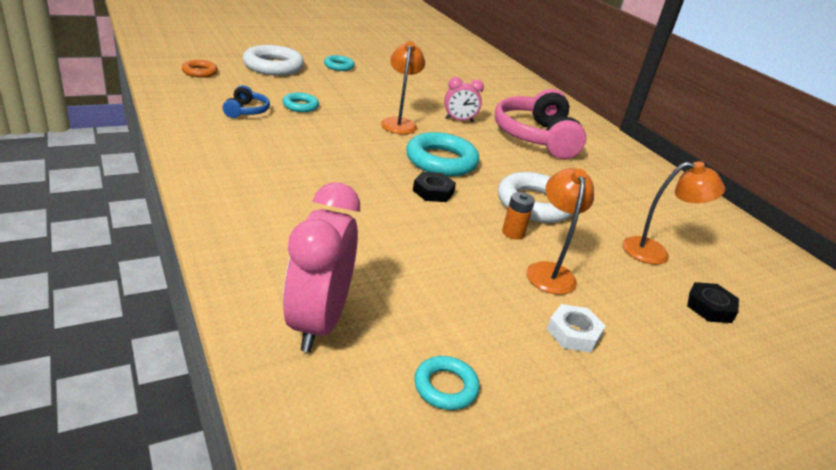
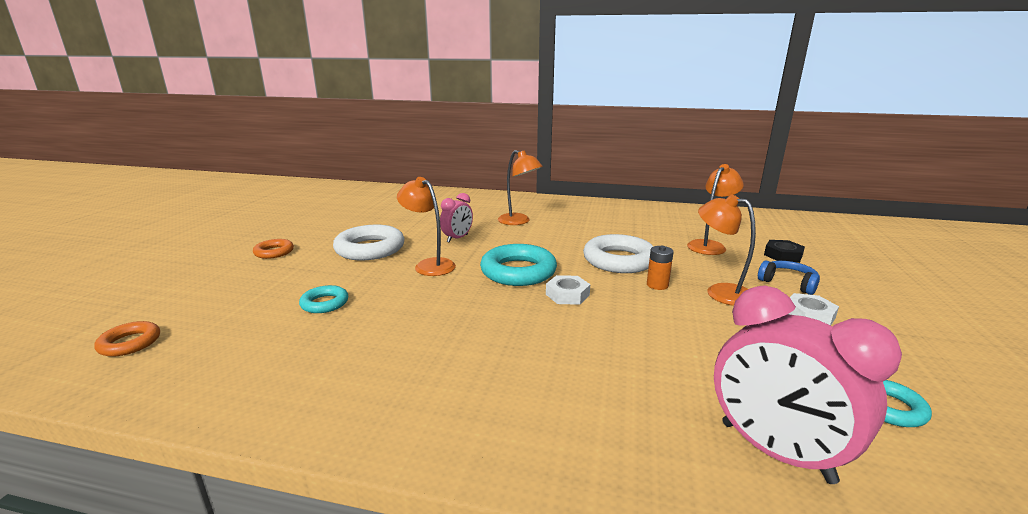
camera: 45 degrees left, 10 degrees down
blue headphones [223,85,270,118] -> blue headphones moved to [758,261,820,295]
white ring [243,45,304,76] -> white ring moved to [333,225,405,260]
turquoise ring [324,55,355,71] -> orange ring [253,239,294,259]
black nut [413,172,456,202] -> white nut [546,275,590,305]
pink headphones [495,89,586,159] -> orange lamp [498,150,543,225]

